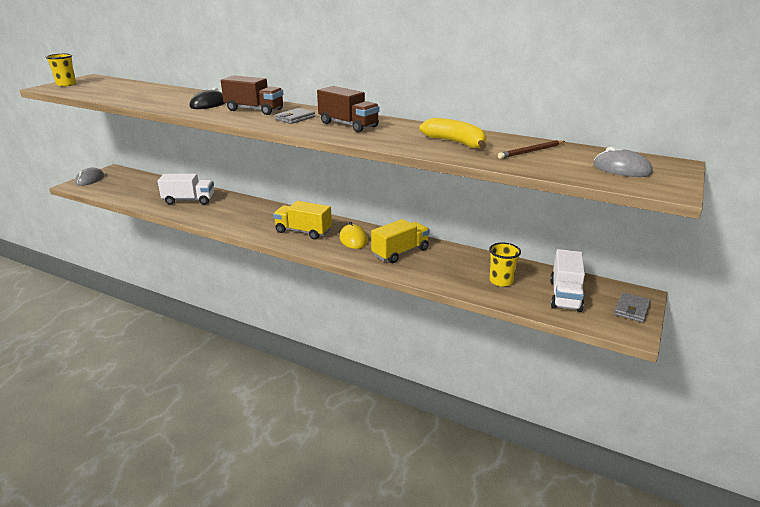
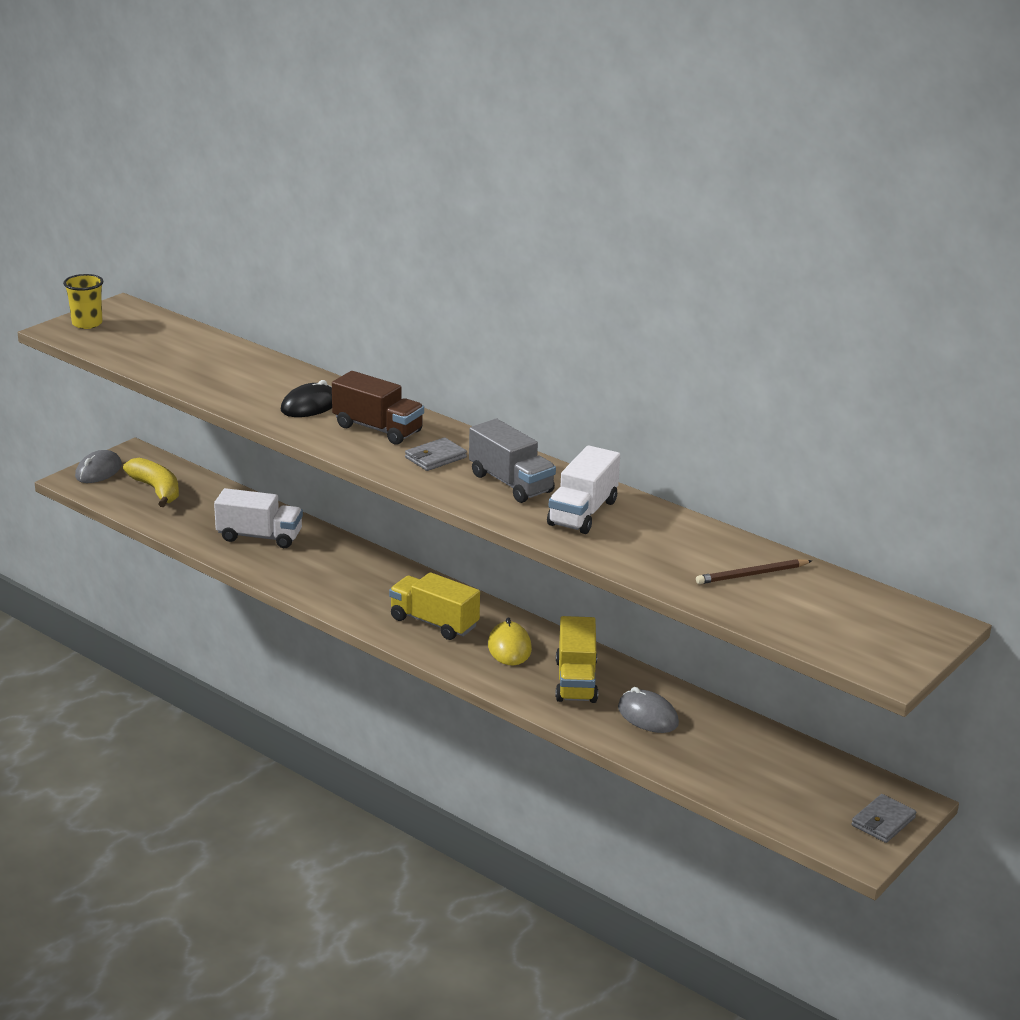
camera: 10 degrees right, 0 degrees up
brown truck [317,86,380,132] -> grey truck [469,419,556,503]
yellow truck [371,219,430,263] -> yellow truck turned 120 degrees clockwise [555,616,598,703]
yellow banana [419,118,487,149] -> yellow banana moved to [123,458,179,507]
yellow cup [489,242,521,287] -> none
white truck [550,249,585,312] -> white truck moved to [547,445,620,534]
grey mouse [593,147,653,177] -> grey mouse moved to [618,687,679,733]

